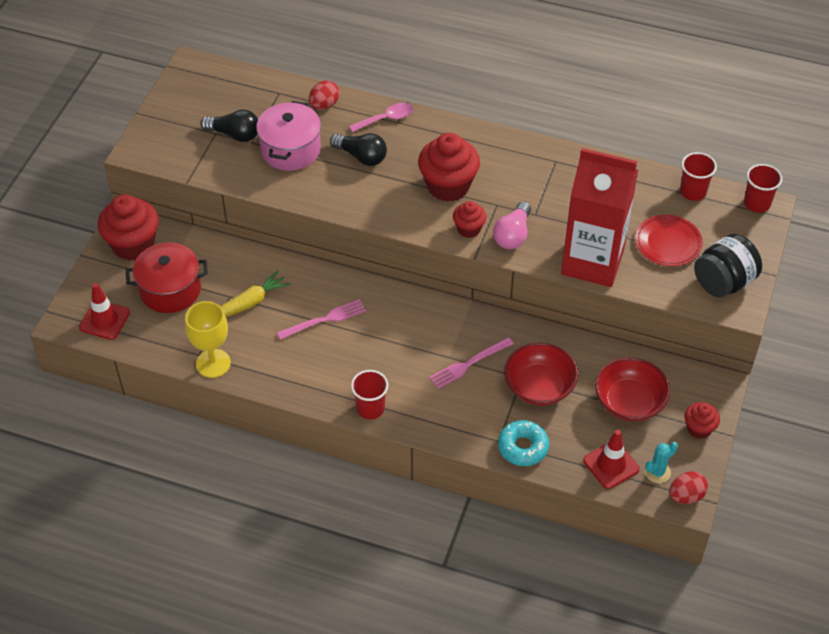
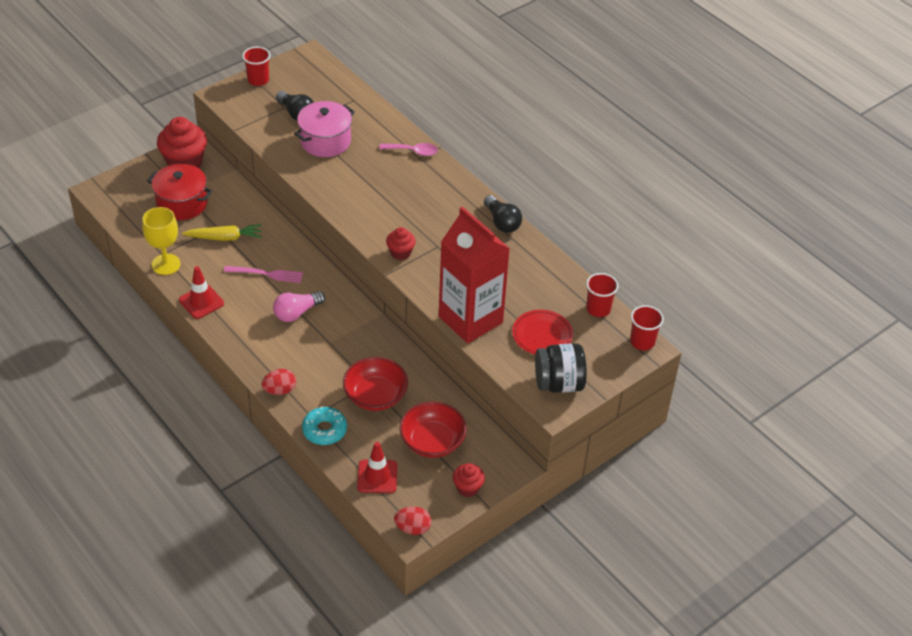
camera: 30 degrees right, 5 degrees down
red traffic cone [79,283,130,340] -> red traffic cone moved to [179,266,224,319]
red egg [309,80,339,110] -> red egg moved to [261,369,296,395]
black light bulb [330,133,387,166] -> black light bulb moved to [484,195,522,233]
red cup [351,370,388,419] -> red cup moved to [242,47,270,86]
red cupcake [418,133,480,202] -> none
pink fork [429,337,514,389] -> none
pink light bulb [493,201,531,249] -> pink light bulb moved to [273,291,325,322]
turquoise cactus [645,442,678,483] -> none

